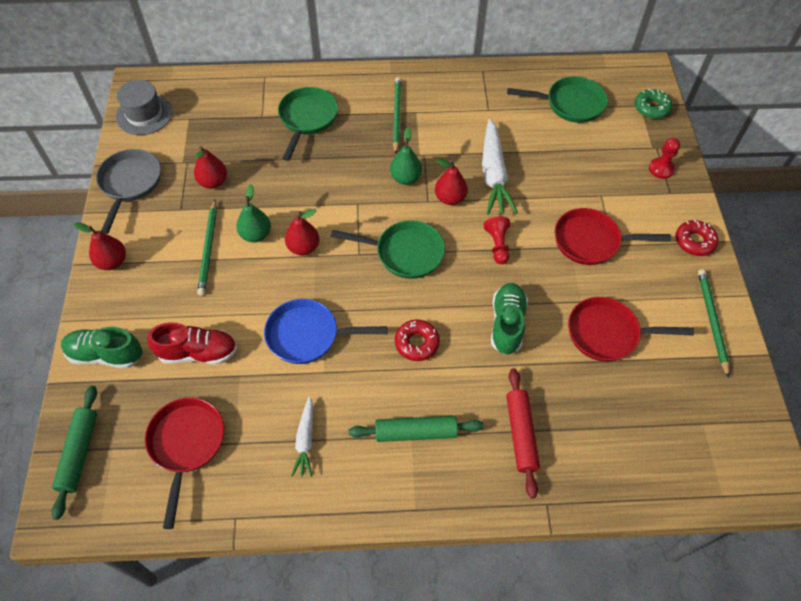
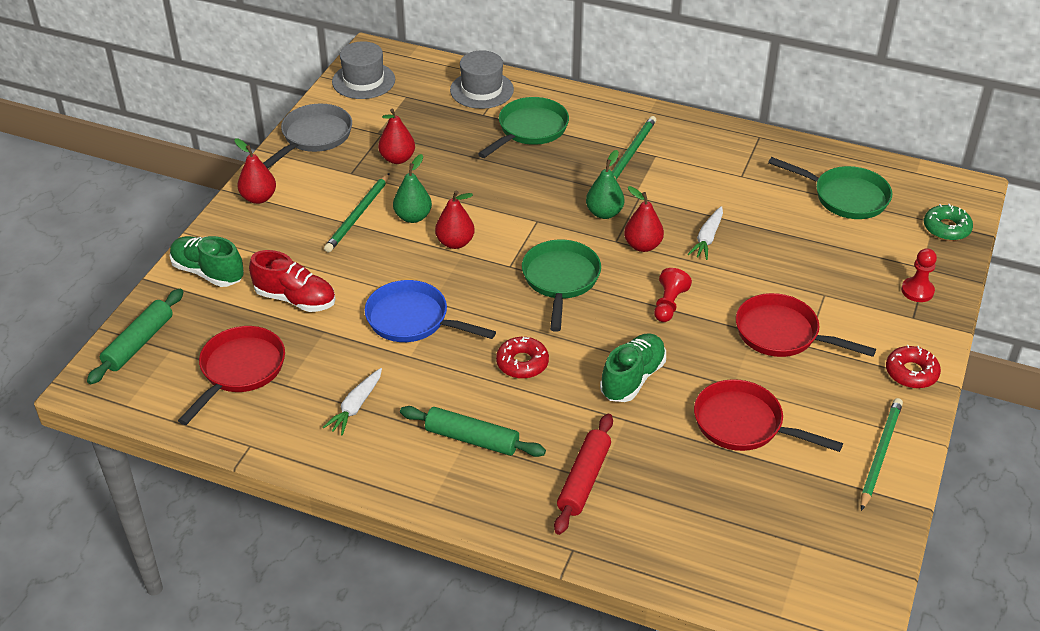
camera: 25 degrees right, 15 degrees down
green pan [331,220,445,279] -> green pan turned 120 degrees counterclockwise [522,240,601,332]
white carrot [482,119,518,215] -> white carrot [688,206,723,260], size x0.55
none -> grey hat [450,50,514,109]

